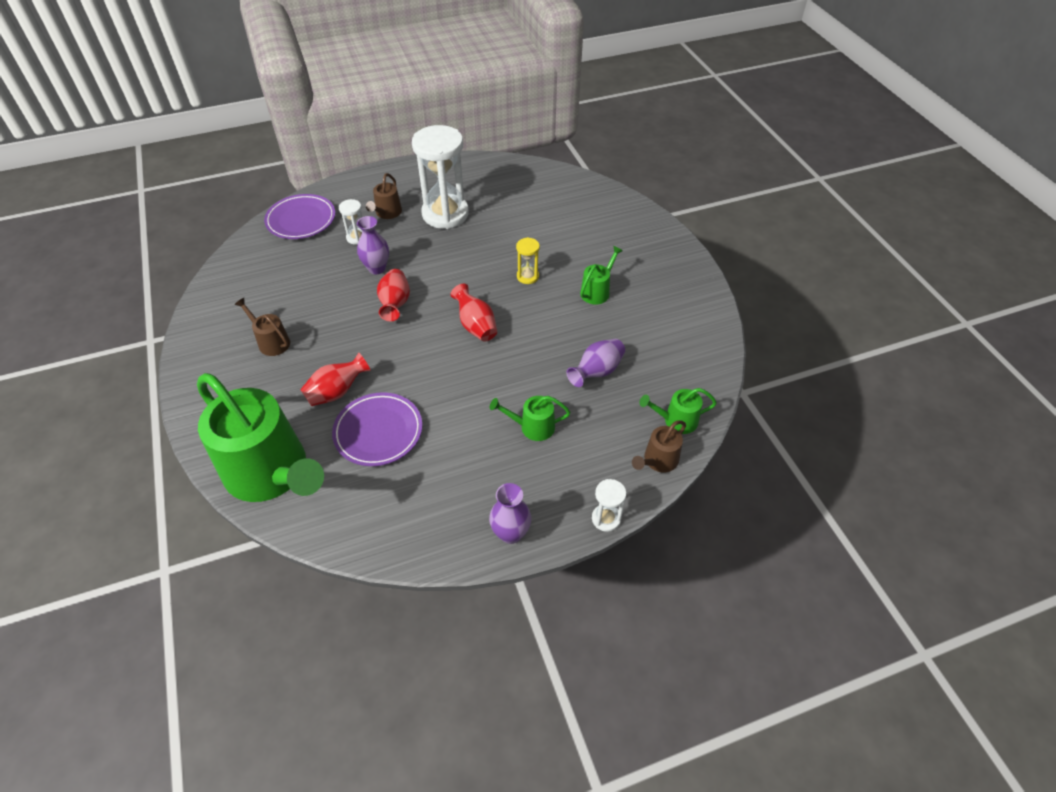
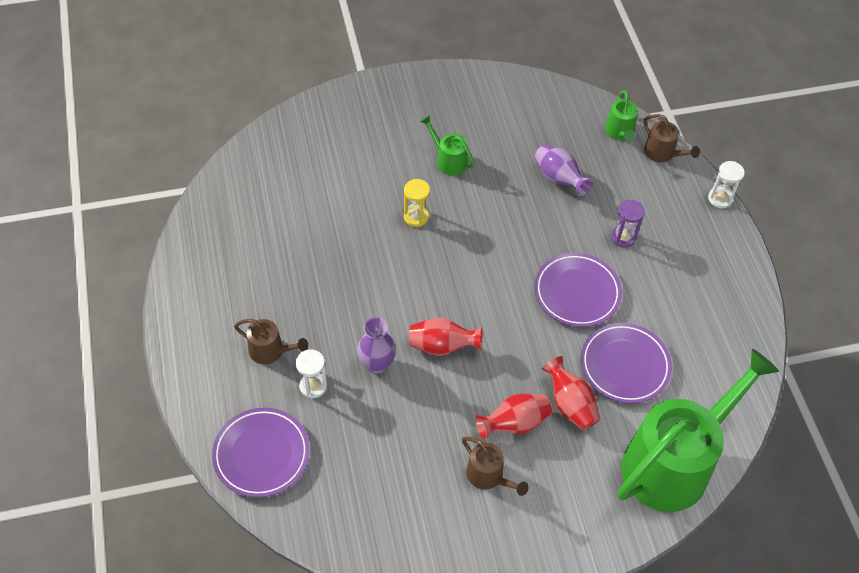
camera: 85 degrees left, 5 degrees up
brown watering can [234,298,290,356] -> brown watering can turned 90 degrees counterclockwise [462,437,528,496]
white hourglass [412,125,469,229] -> none
red vase [450,284,497,342] -> red vase moved to [475,394,552,439]
purple vase [489,483,531,544] -> none
green watering can [490,396,570,441] -> purple hourglass [611,200,645,248]
none -> purple plate [534,253,622,327]

